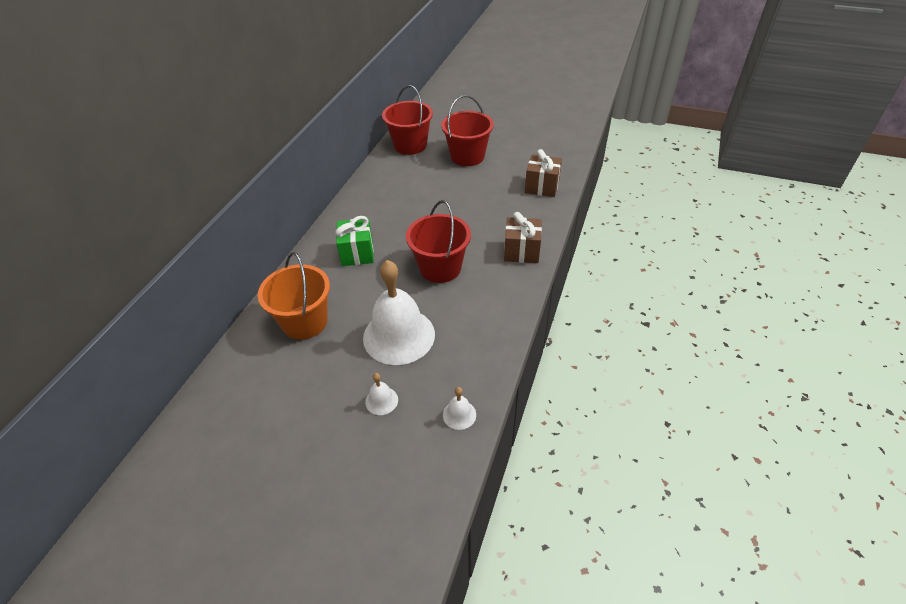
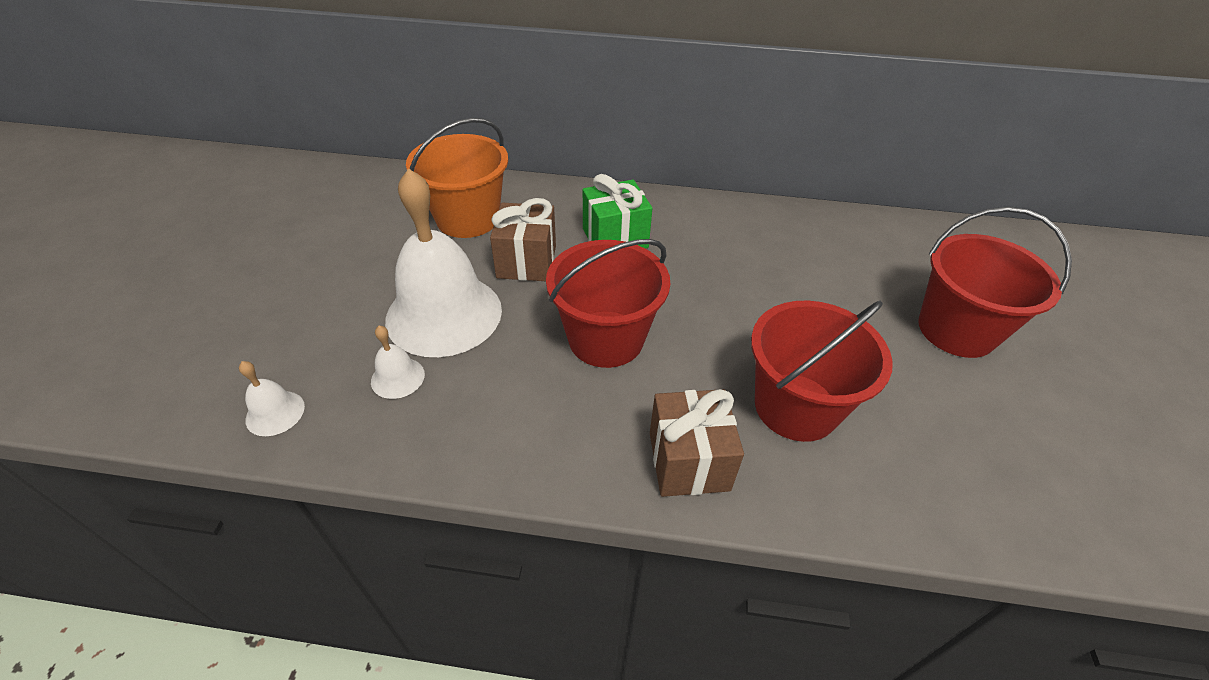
camera: 75 degrees right, 0 degrees up
white bell [365,373,398,415] -> white bell moved to [371,326,425,399]
red bucket [382,85,433,155] -> red bucket moved to [751,301,893,442]
brown gift [525,149,562,197] -> brown gift moved to [490,198,556,281]

